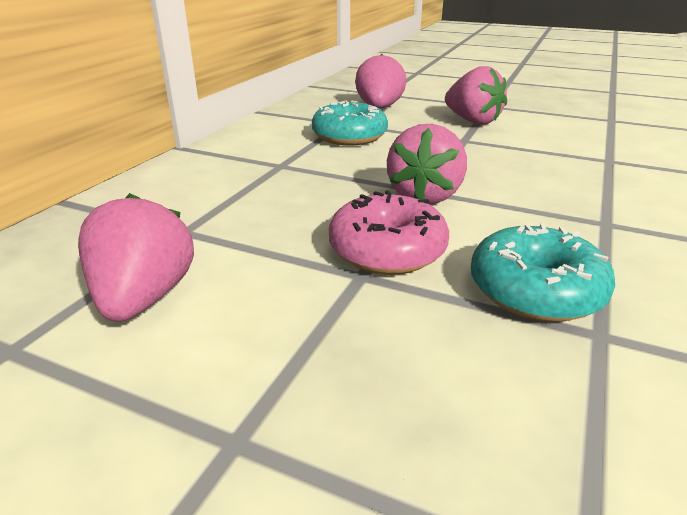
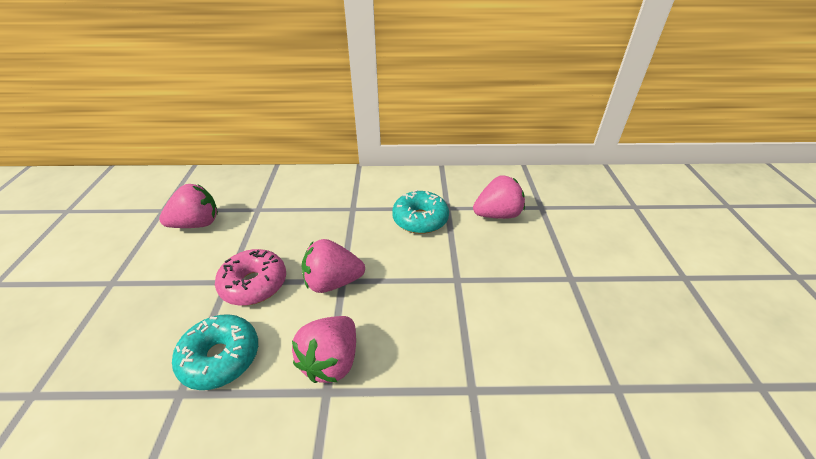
camera: 65 degrees right, 10 degrees up
pink strawberry [445,66,507,125] -> pink strawberry moved to [292,316,356,383]

